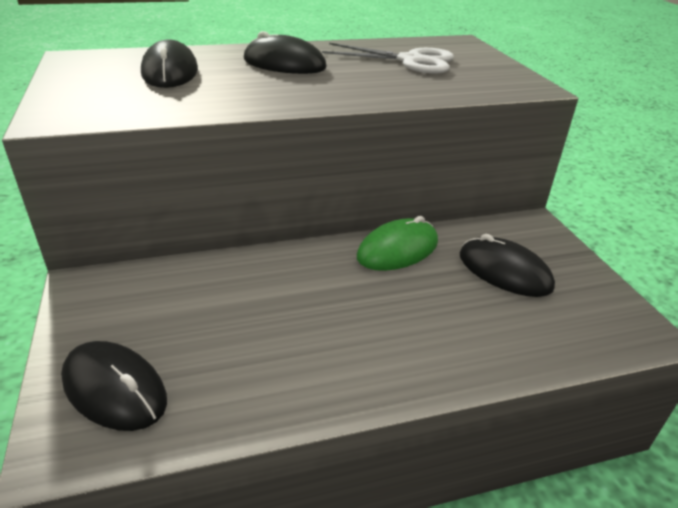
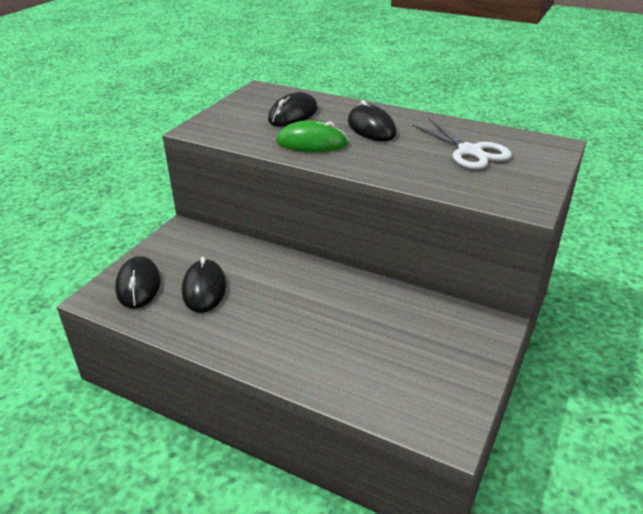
camera: 45 degrees right, 0 degrees up
green mouse [357,216,438,271] -> green mouse moved to [276,120,348,152]
black mouse [459,234,555,297] -> black mouse moved to [182,257,226,313]

